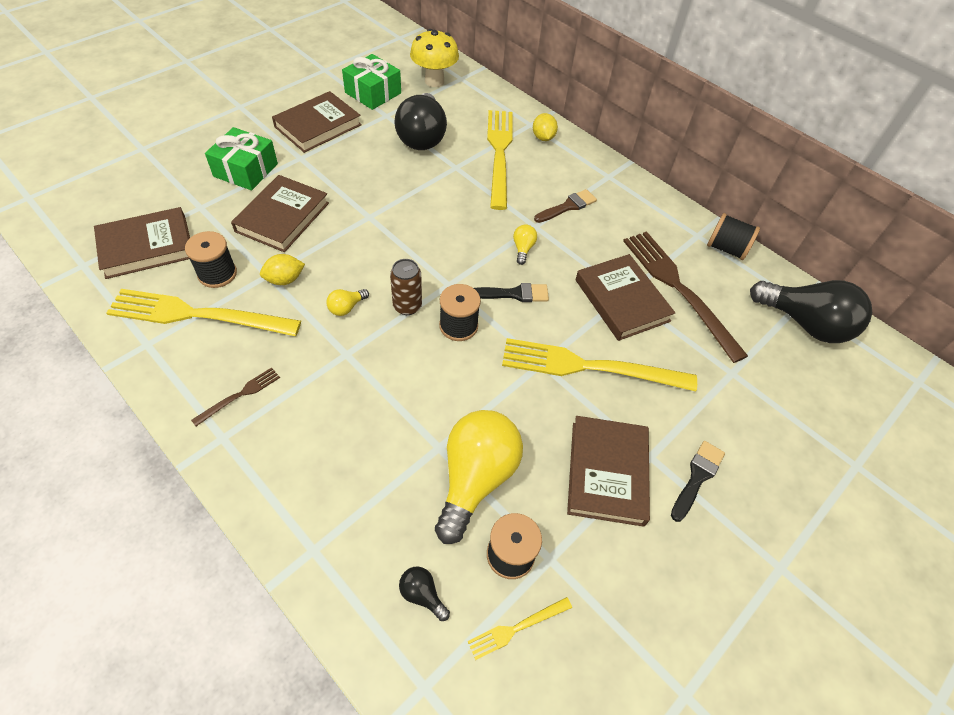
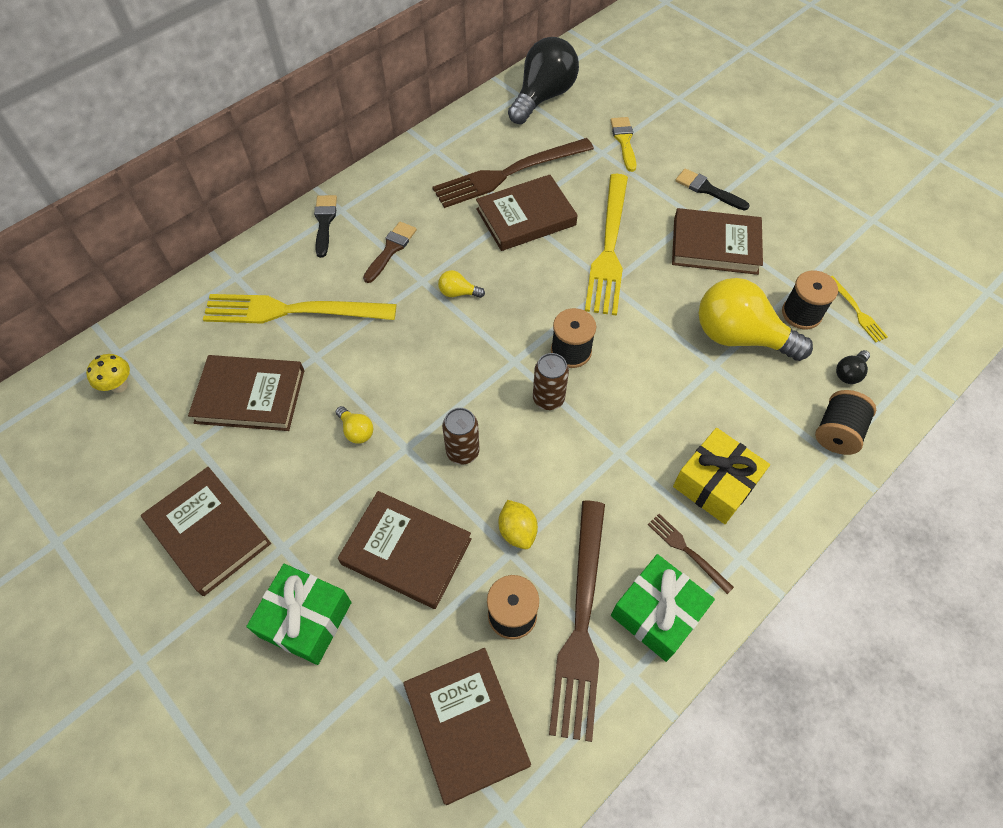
camera: 85 degrees left, 5 degrees up
yellow fork [107,289,301,336] -> brown fork [549,501,605,742]
yellow light bulb [326,289,369,316] -> yellow light bulb moved to [336,406,373,444]
green gift [342,54,401,110] -> green gift moved to [611,554,715,662]
black light bulb [394,93,447,150] -> brown book [188,355,304,431]
yellow mushroom [410,29,459,87] -> yellow mushroom [86,354,130,393], size x0.56
black brush [474,283,549,302] -> black brush moved to [314,195,337,258]
yellow lemon [533,113,558,141] -> none
brown brush [534,189,597,223] -> brown brush turned 60 degrees clockwise [363,221,417,283]
black spool [707,213,760,260] -> black spool moved to [815,390,876,455]
none -> brown can [442,408,480,465]
none -> yellow brush [610,117,636,172]
none -> yellow gift [673,428,770,524]

